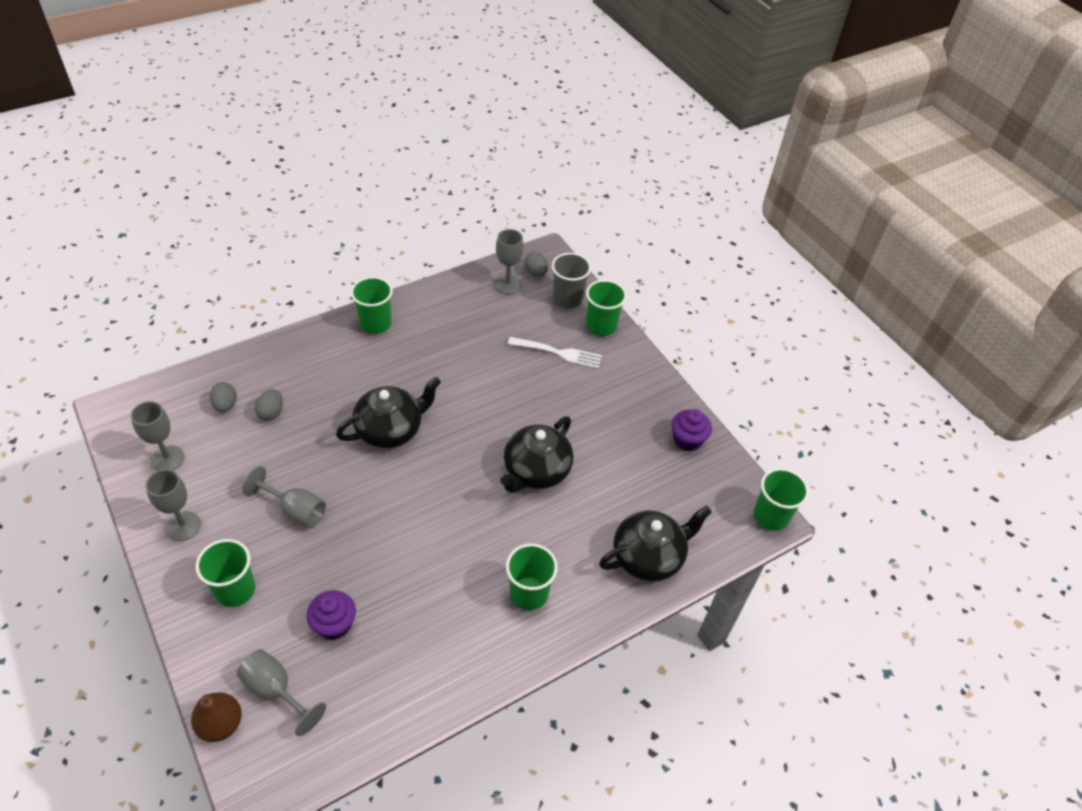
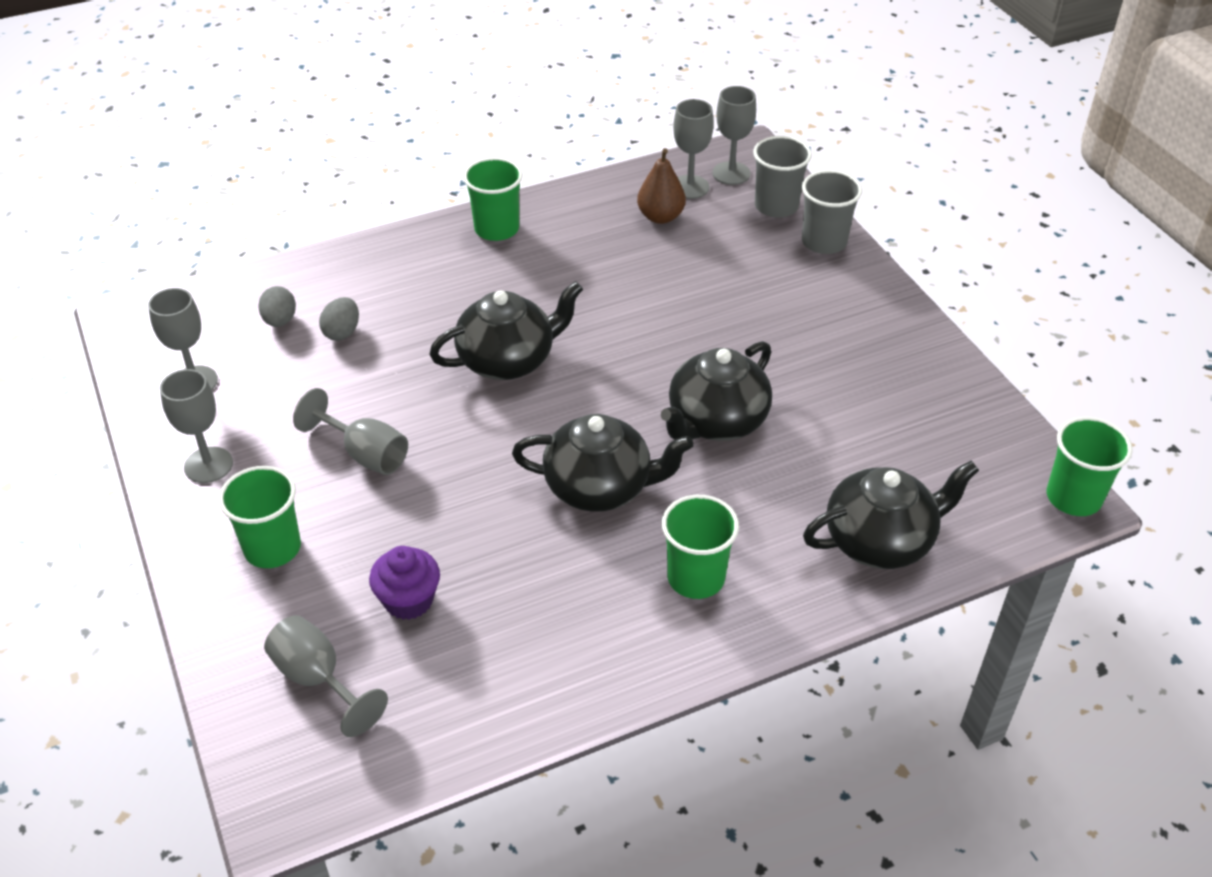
camera: 10 degrees right, 5 degrees down
brown pear [191,692,242,742] -> brown pear moved to [637,148,686,224]
white fork [508,337,602,369] -> none
grey egg [524,252,548,277] -> grey goblet [712,86,756,185]
green cup [586,280,627,336] -> grey cup [802,170,862,254]
purple cupcake [671,409,712,451] -> none
none -> black teapot [512,414,694,512]

